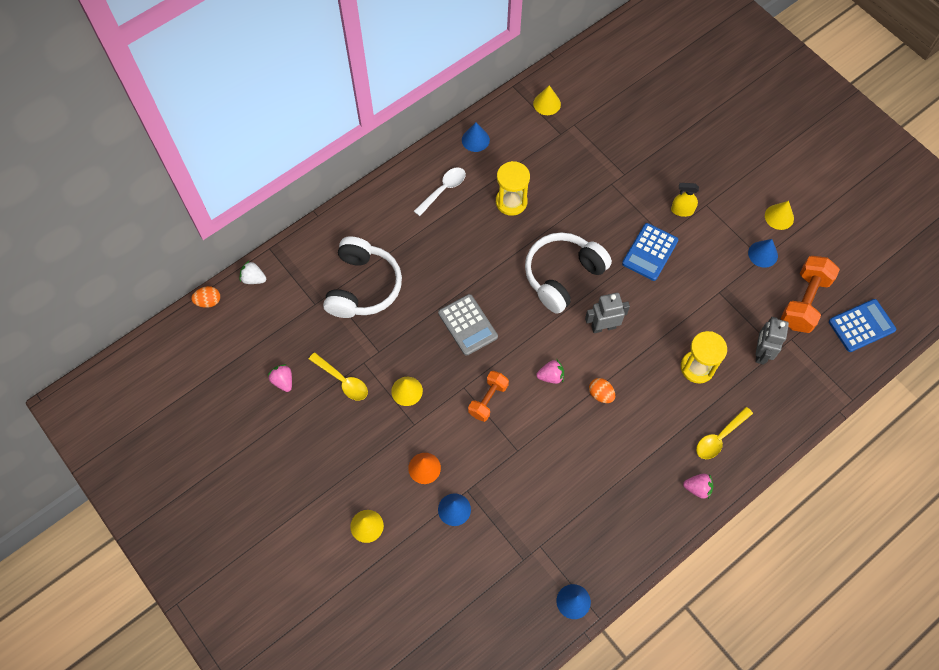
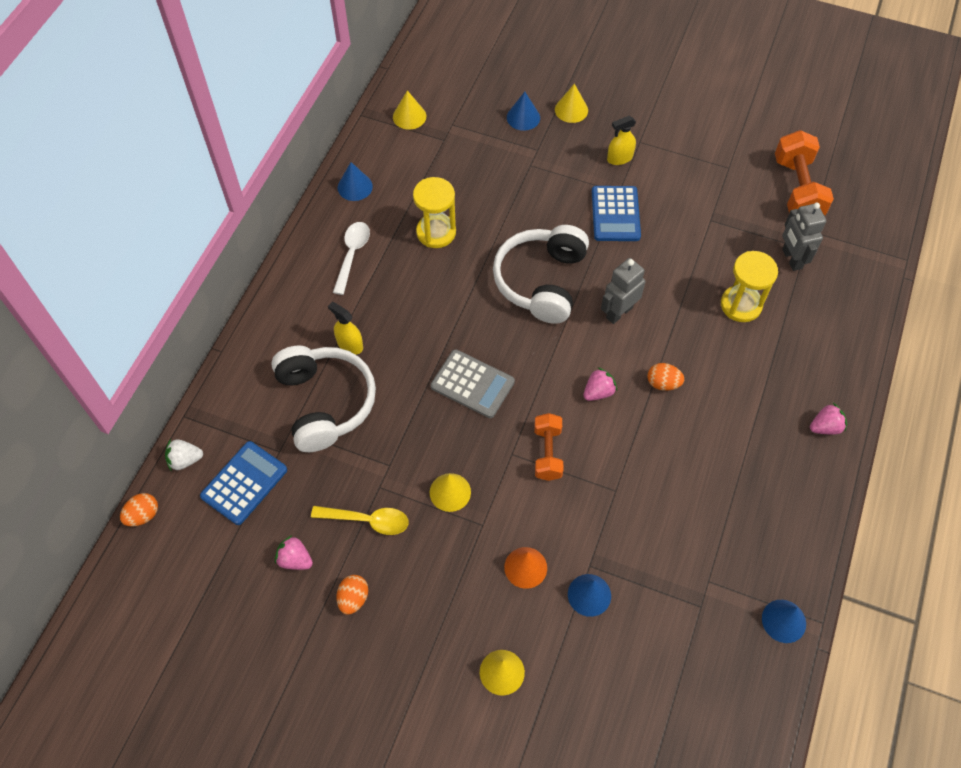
camera: 30 degrees left, 5 degrees down
yellow spoon [696,407,753,459] -> none
blue cone [748,239,778,268] -> blue cone moved to [507,92,540,131]
yellow cone [765,201,794,230] -> yellow cone moved to [555,84,588,123]
blue calculator [829,299,896,352] -> blue calculator moved to [200,441,287,525]
none -> yellow spray bottle [328,302,363,355]
none -> orange egg [337,575,368,615]

